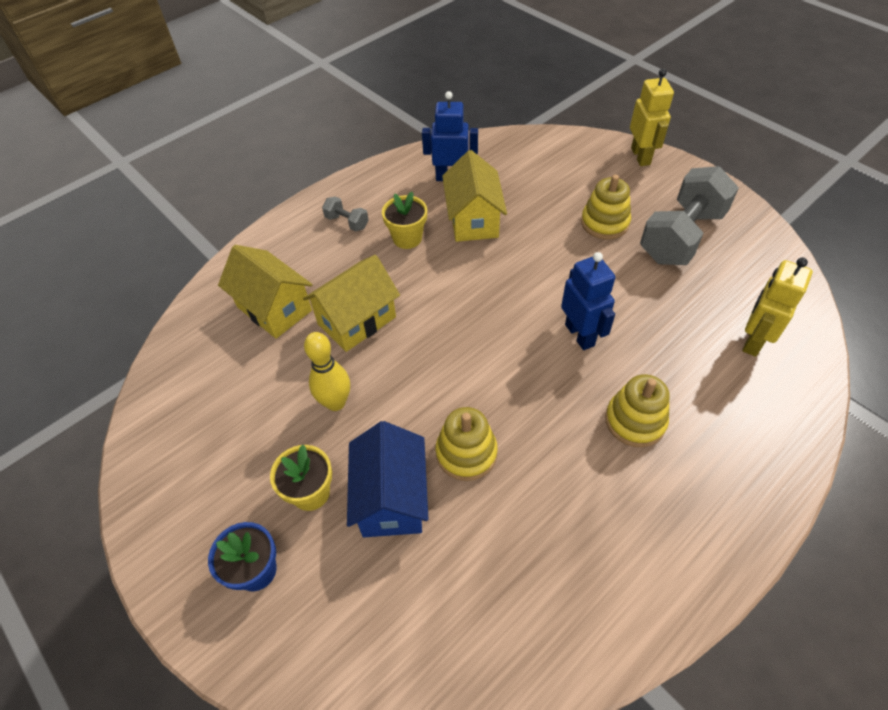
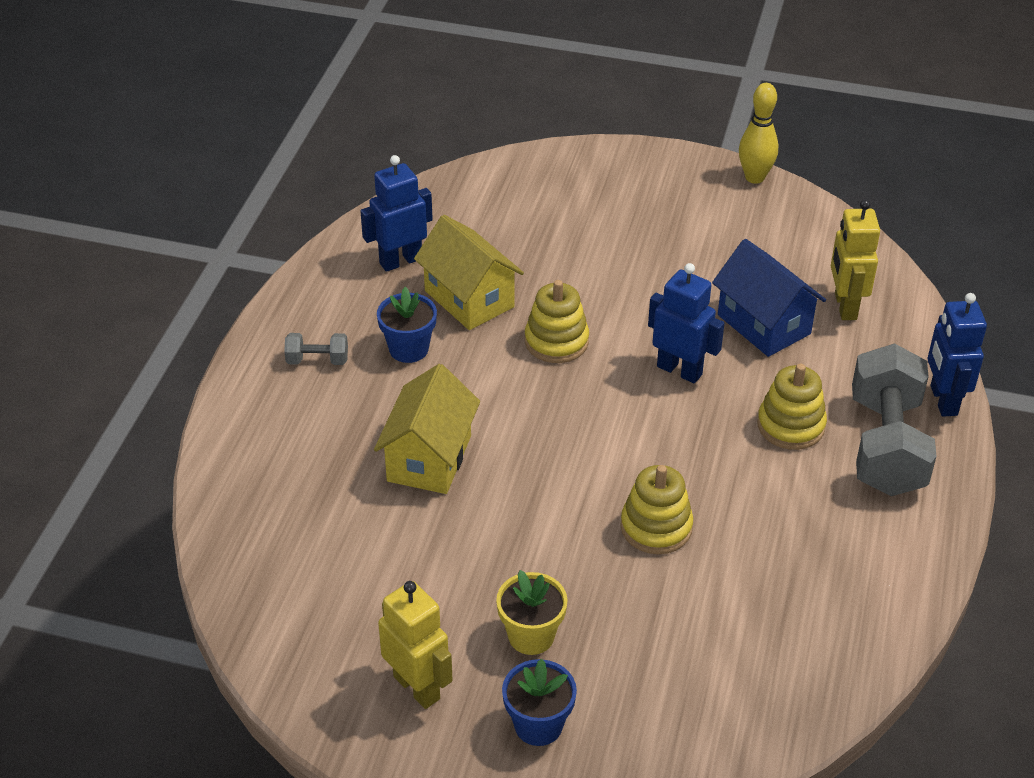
camera: 35 degrees left, 10 degrees down
yellow house [218,245,313,339] -> none
yellow bowling pin [304,332,350,411] -> yellow bowling pin moved to [739,83,778,184]
blue house [347,421,428,537] -> blue house moved to [712,239,826,357]
yellow flower pot [382,192,427,249] -> blue flower pot [377,287,437,363]
yellow stacking toy [581,175,631,240] -> yellow stacking toy moved to [525,280,589,363]
yellow robot [630,69,674,166] -> yellow robot moved to [378,581,453,709]
grey dumbbell [640,166,739,265] -> grey dumbbell moved to [852,344,937,496]
none -> blue robot [928,293,987,417]

